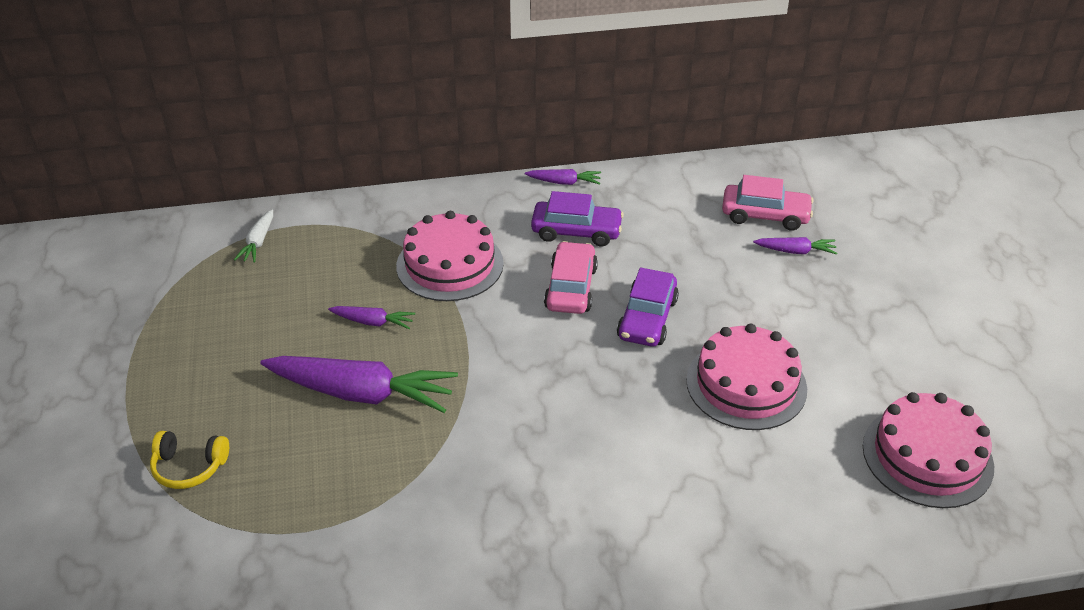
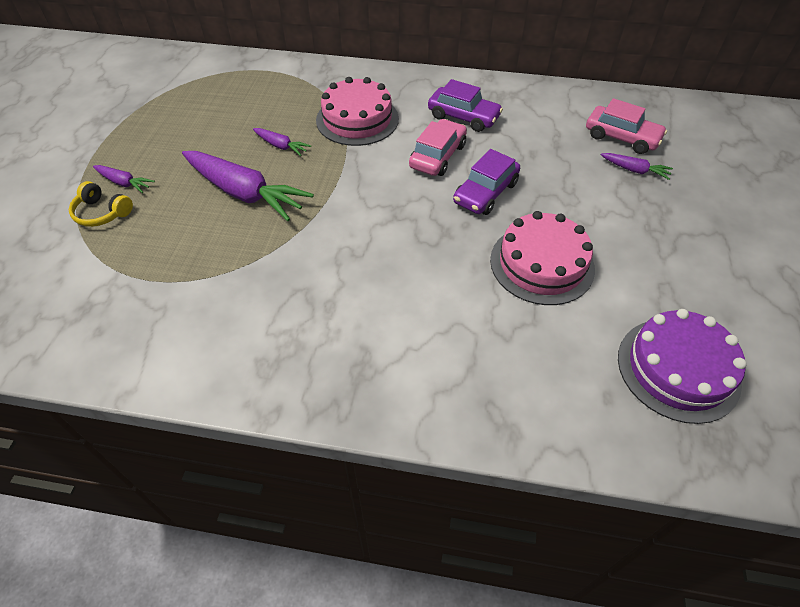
camera: 20 degrees right, 10 degrees up
white carrot [234,209,273,263] -> none
purple carrot [525,169,601,185] -> purple carrot moved to [93,165,155,193]
pink cake [863,392,994,508] -> purple cake [618,309,747,424]

